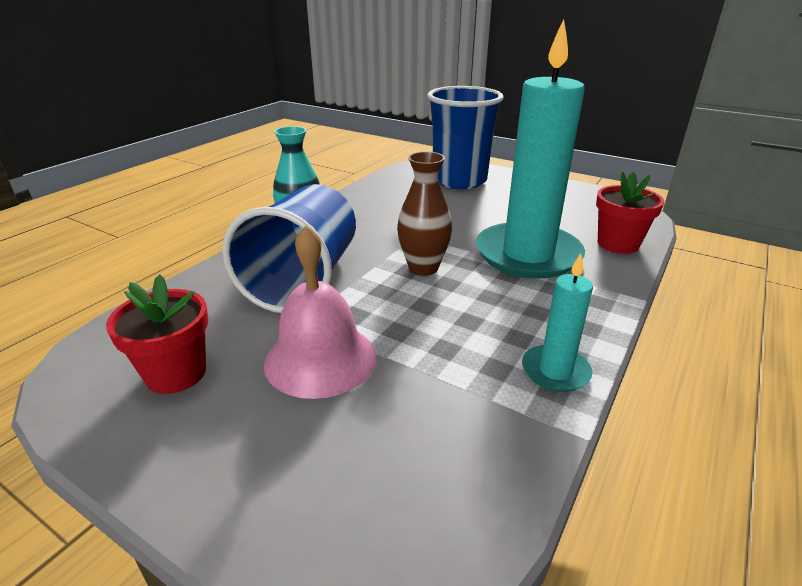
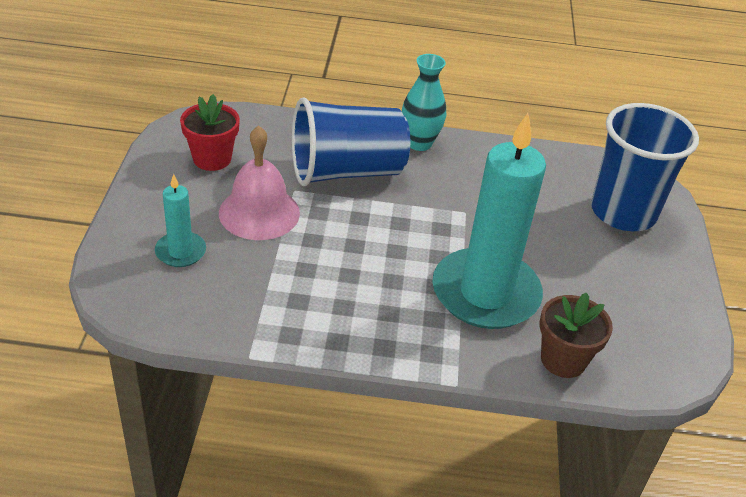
camera: 60 degrees right, 10 degrees up
brown vase [397,152,452,276] -> none
turquoise candle [522,253,593,392] -> turquoise candle moved to [155,174,206,267]
red flower pot [596,171,664,254] -> brown flower pot [540,292,613,378]

